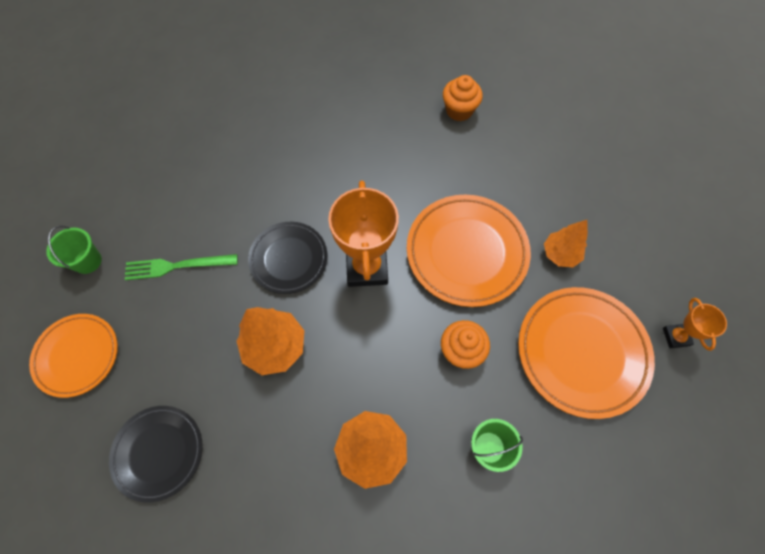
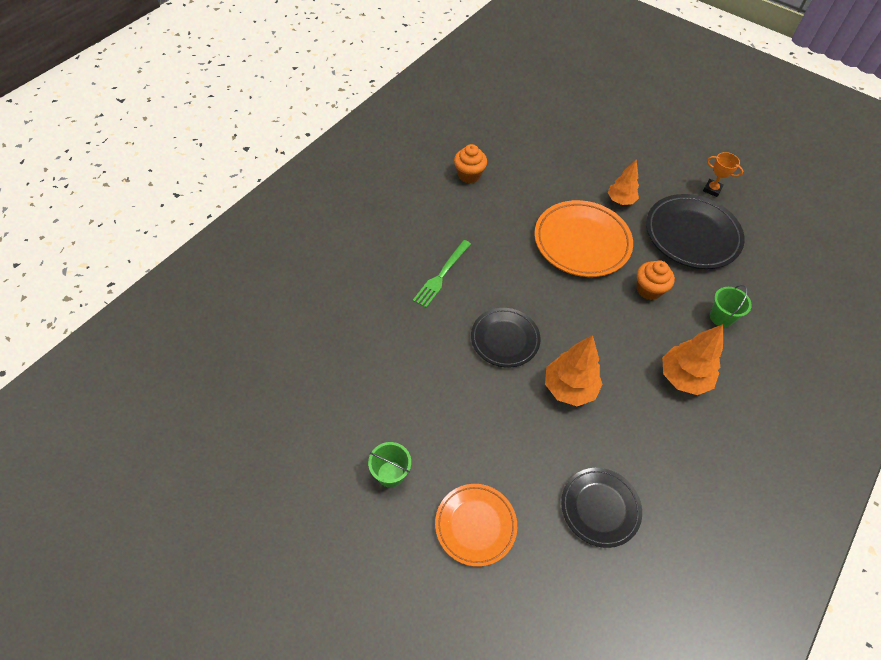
camera: 55 degrees left, 10 degrees down
green fork [125,254,238,280] -> green fork moved to [413,240,471,308]
orange trophy [328,180,399,287] -> none
orange plate [518,287,655,419] -> black plate [646,194,745,269]

